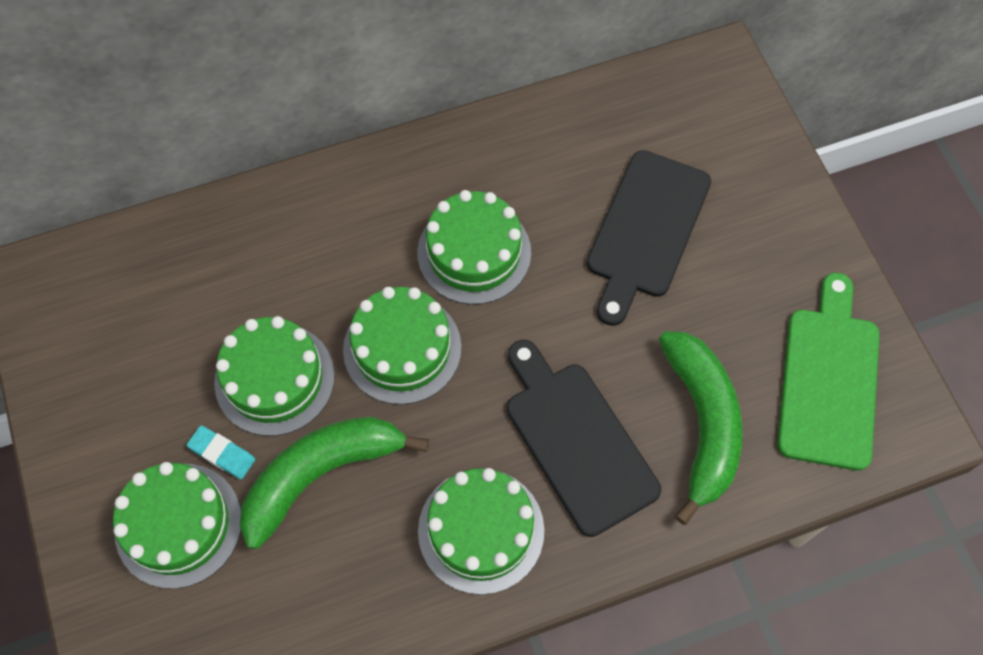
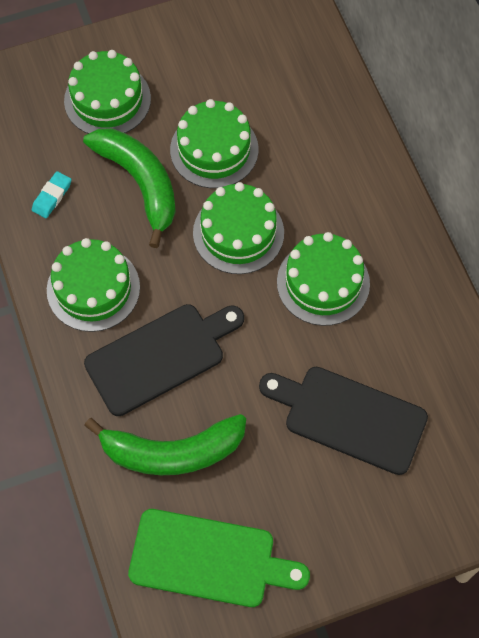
camera: 90 degrees right, 0 degrees up
turquoise eraser [187,425,255,479] -> turquoise eraser moved to [32,171,72,218]

